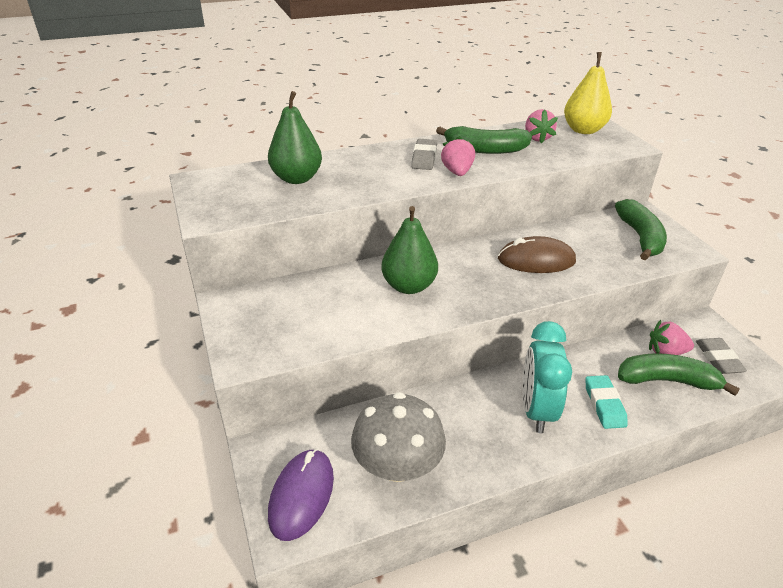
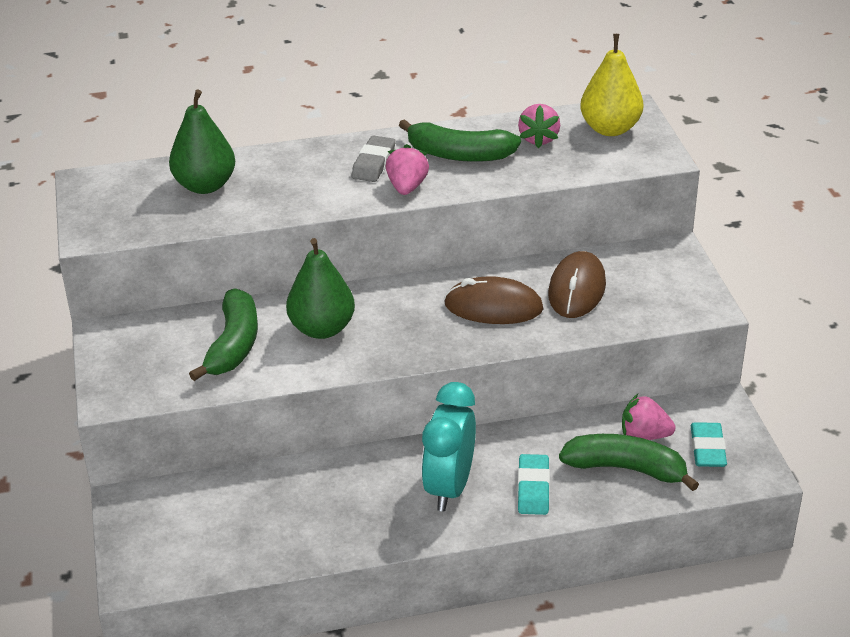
camera: 10 degrees right, 0 degrees up
purple mouse [268,449,334,541] -> none
grey mushroom [351,392,446,482] -> none
green banana [615,199,667,260] -> green banana moved to [189,288,258,381]
grey eraser [696,338,747,374] -> turquoise eraser [691,422,727,467]
none -> brown mouse [548,251,606,318]

